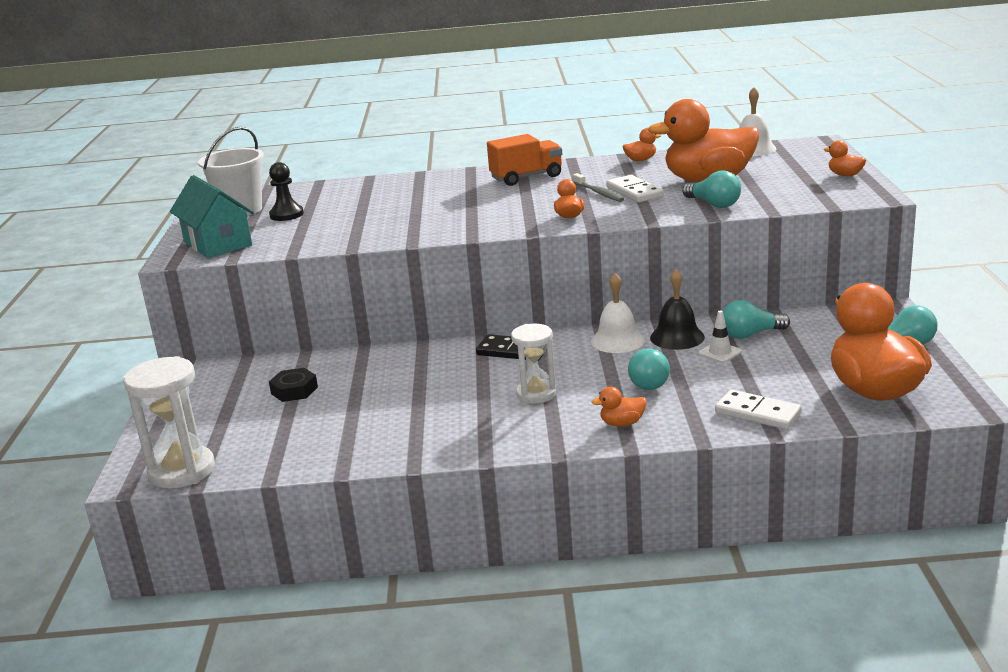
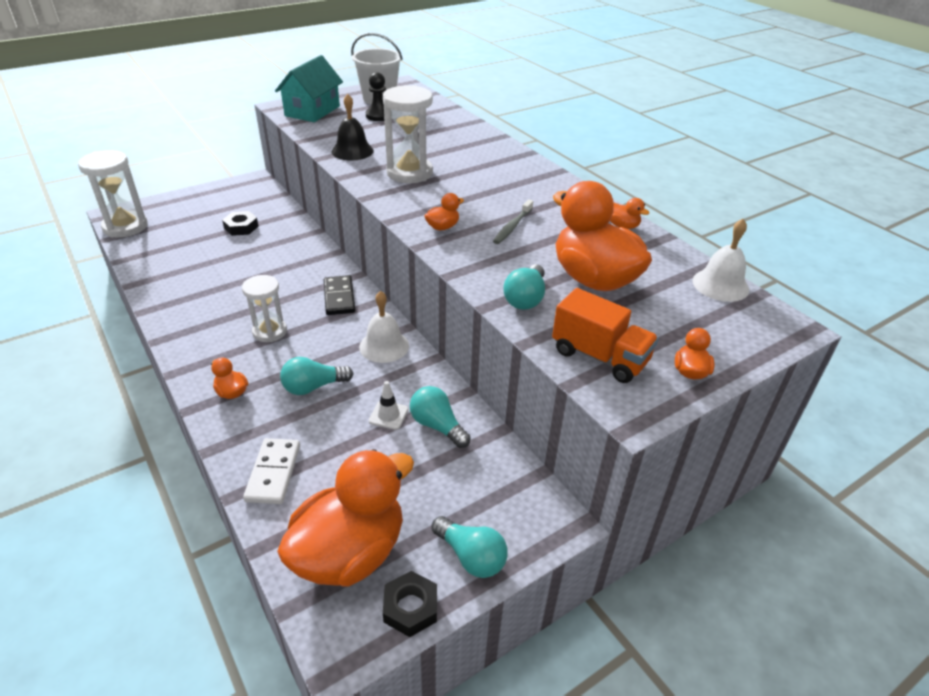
camera: 55 degrees right, 15 degrees up
orange truck [487,134,562,186] -> orange truck moved to [552,288,659,383]
white domino [606,175,664,202] -> none
black bell [650,269,705,350] -> black bell moved to [332,94,374,160]
none -> white hourglass [383,85,433,183]
none -> black nut [383,571,437,637]

